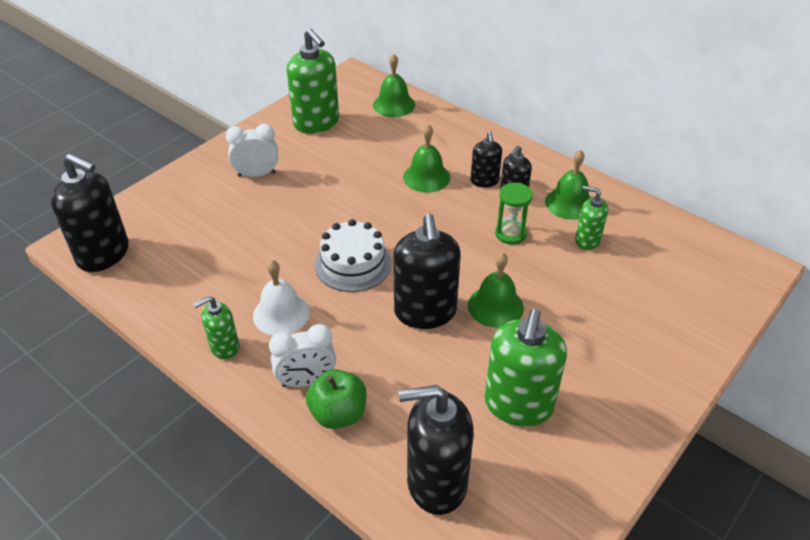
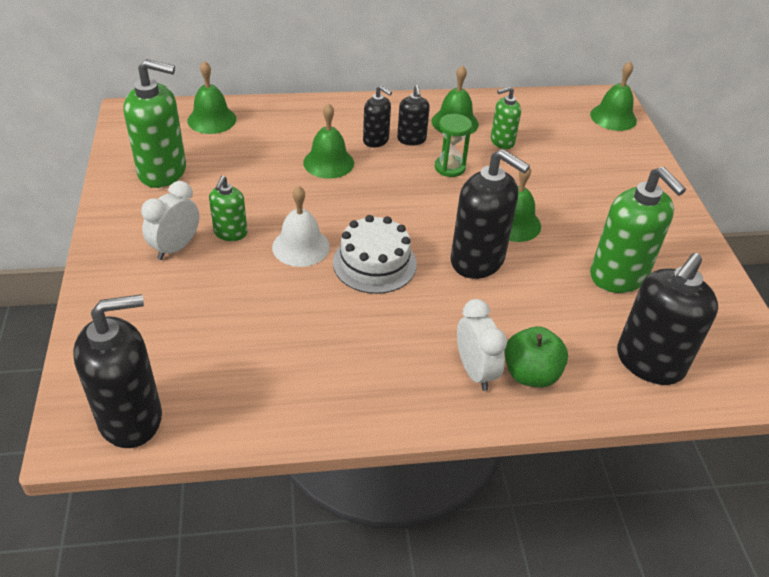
camera: 50 degrees left, 0 degrees up
green soap dispenser [193,296,239,359] -> green soap dispenser moved to [209,176,248,241]
white bell [253,260,310,336] -> white bell moved to [272,186,330,267]
white clock [269,324,336,387] -> white clock turned 45 degrees counterclockwise [457,299,507,391]
none -> green bell [590,61,637,131]

